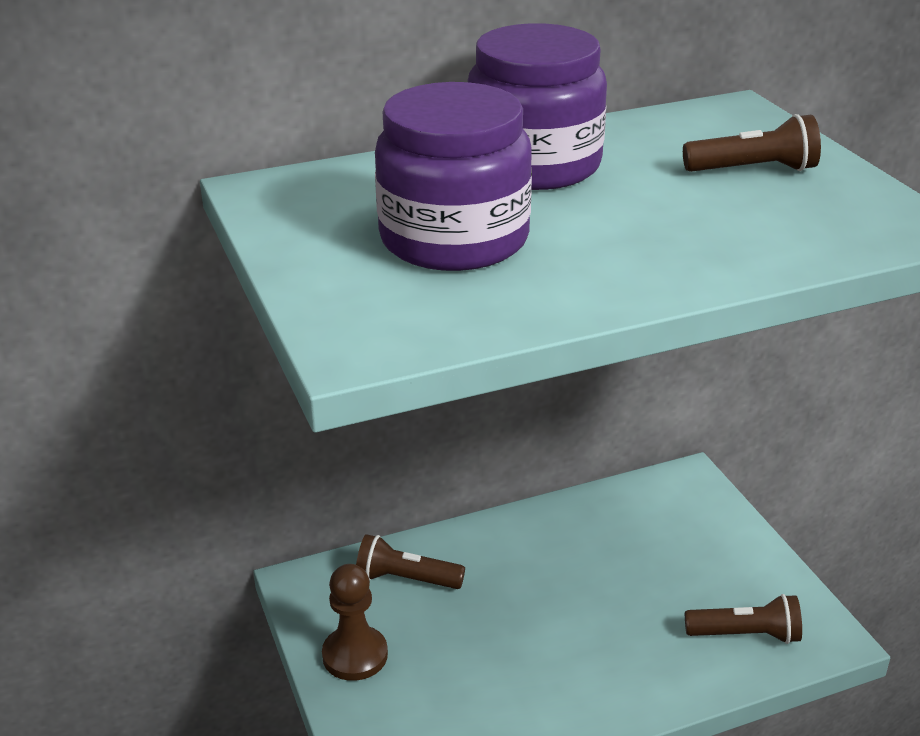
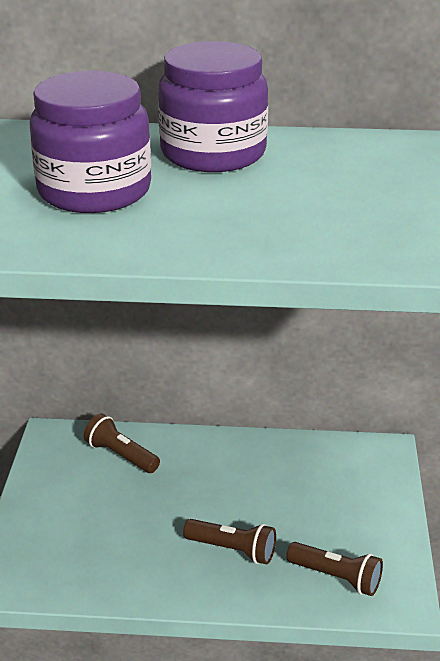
camera: 25 degrees right, 0 degrees up
brown pawn [322,564,388,681] -> none
brown flashlight [683,114,821,172] -> brown flashlight moved to [183,519,276,564]

